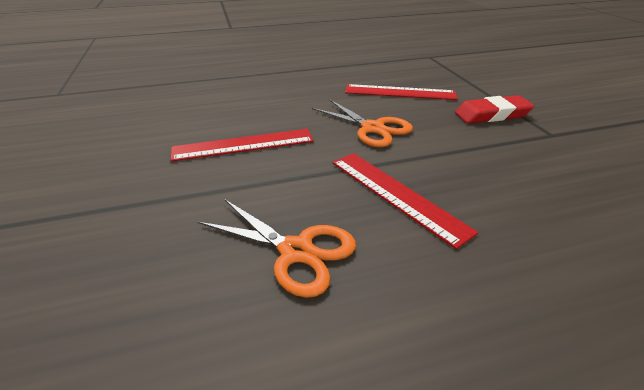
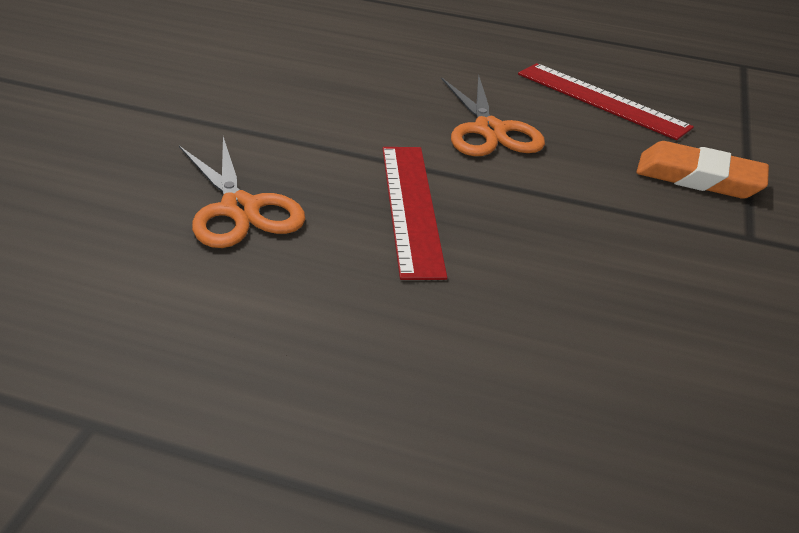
camera: 30 degrees right, 0 degrees up
red ruler [171,129,314,161] -> none
red eraser [455,95,535,124] -> orange eraser [636,141,769,199]

